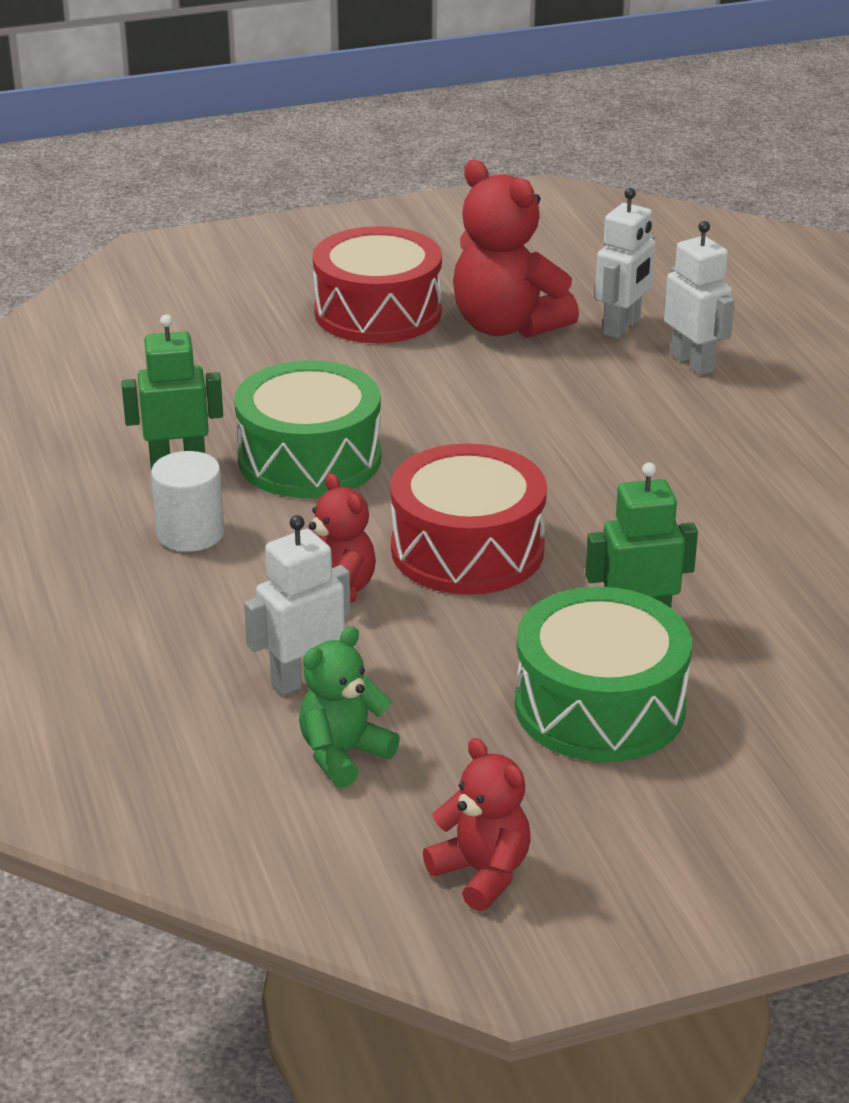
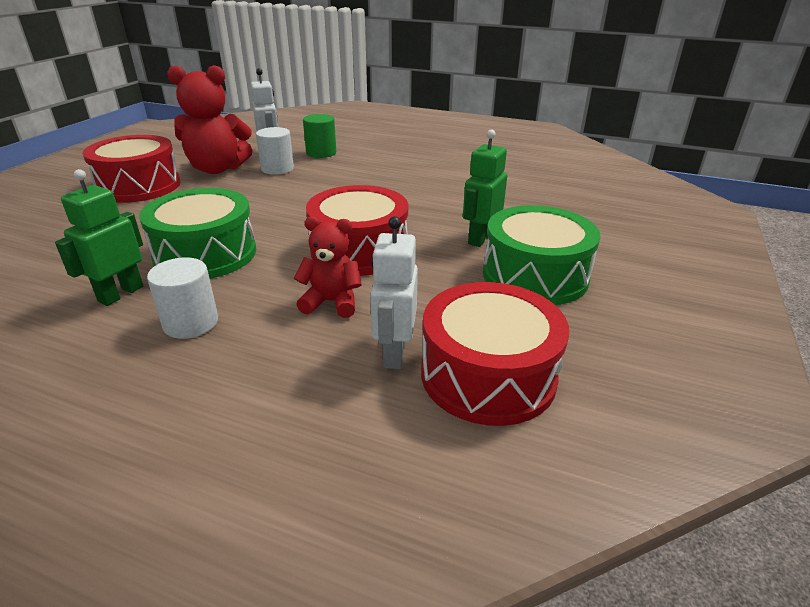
camera: 50 degrees left, 0 degrees up
green teddy bear [299,626,400,788] -> red drum [421,282,569,426]
red teddy bear [423,738,530,912] -> none
white robot [664,221,735,375] -> green cylinder [303,114,336,158]
none -> white cylinder [256,127,294,175]

